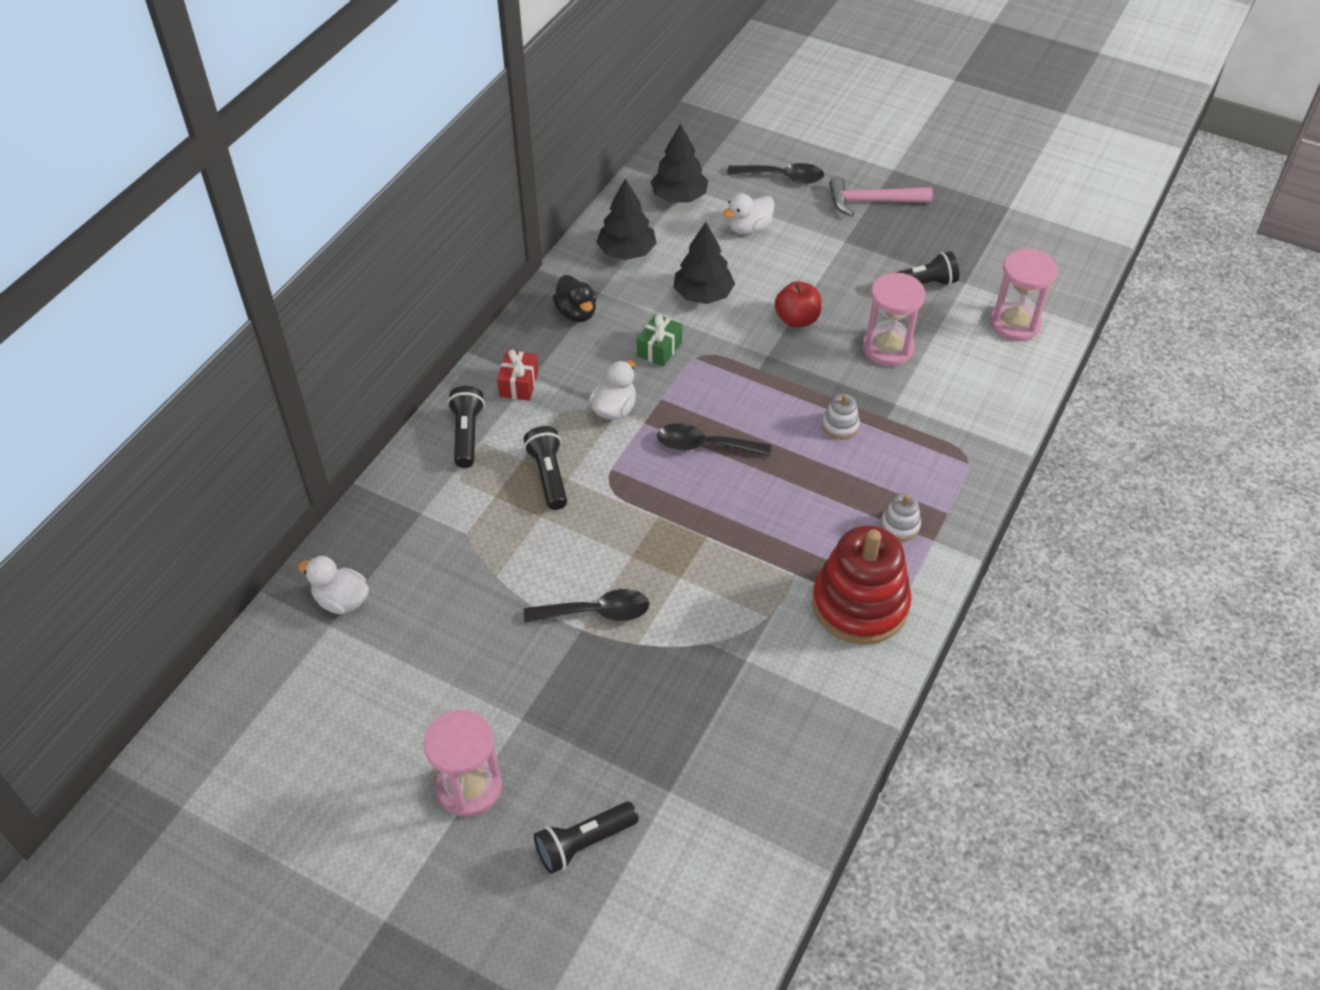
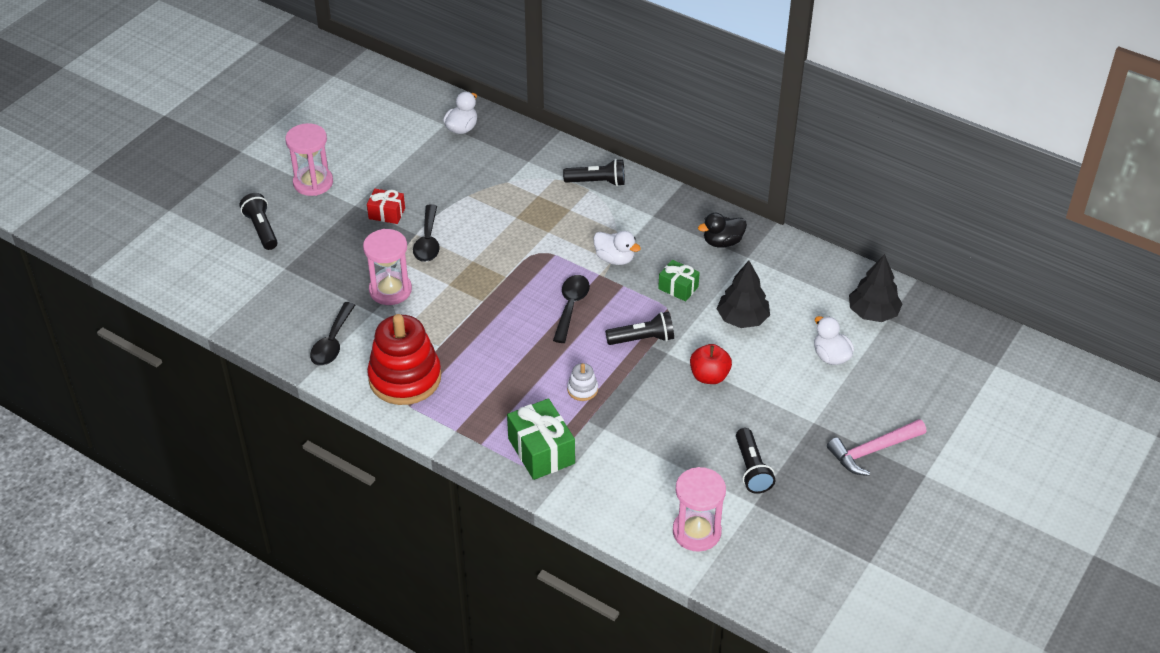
camera: 95 degrees right, 5 degrees down
red gift [497,349,538,401] -> red gift moved to [367,189,405,224]
black flashlight [524,426,567,510] -> black flashlight moved to [605,312,674,345]
black tree [596,179,657,260] -> none
black spoon [727,163,824,184] -> black spoon moved to [310,302,355,366]
pink hammer [829,176,933,216] -> pink hammer turned 120 degrees counterclockwise [827,419,926,476]
pink hourglass [862,273,925,366] -> pink hourglass moved to [363,229,412,305]
white stacking toy [881,493,921,541] -> none
none -> green gift [507,398,575,480]

